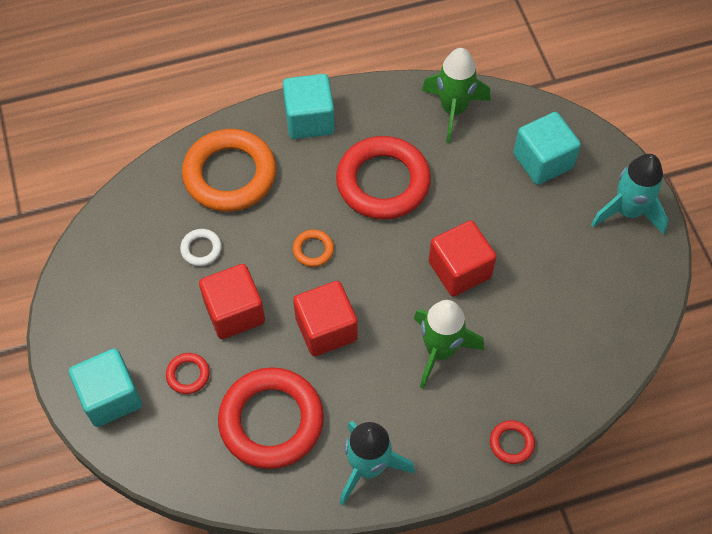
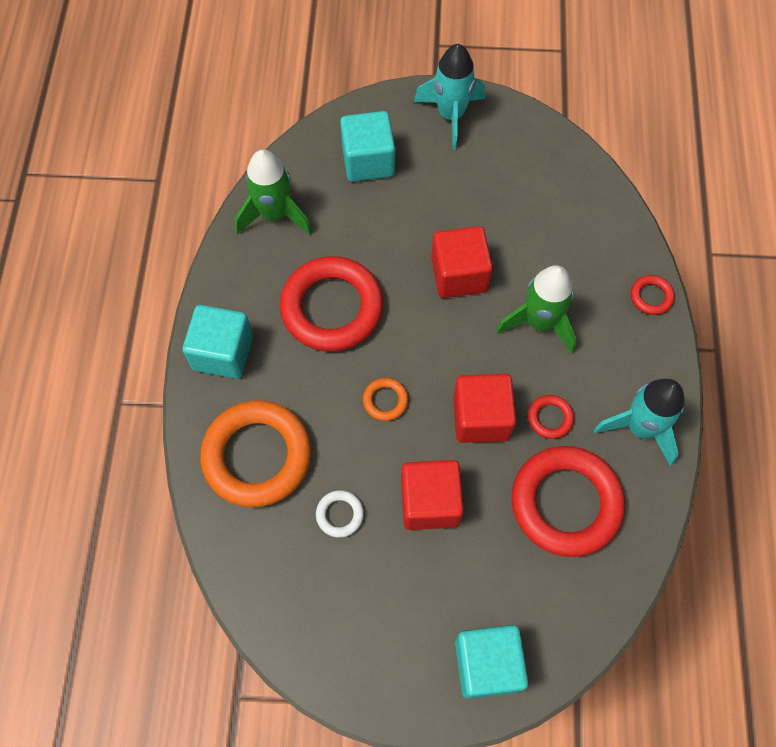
camera: 70 degrees left, 5 degrees up
red ring [166,353,210,394] -> red ring moved to [528,395,574,439]

